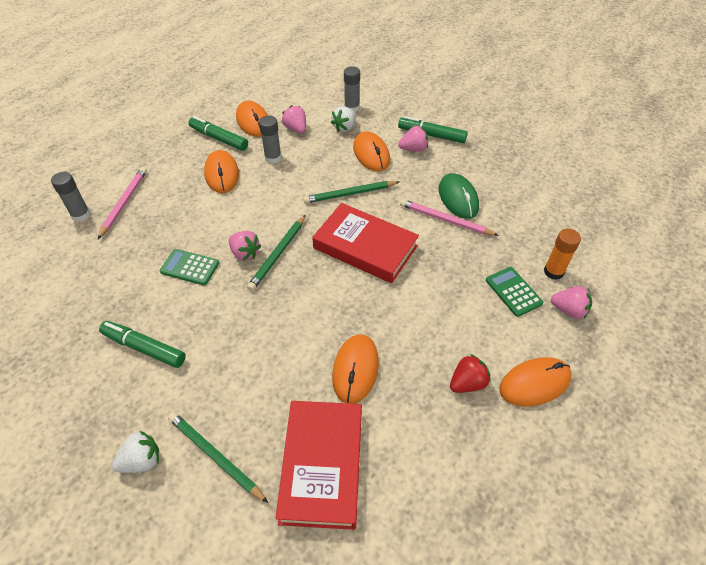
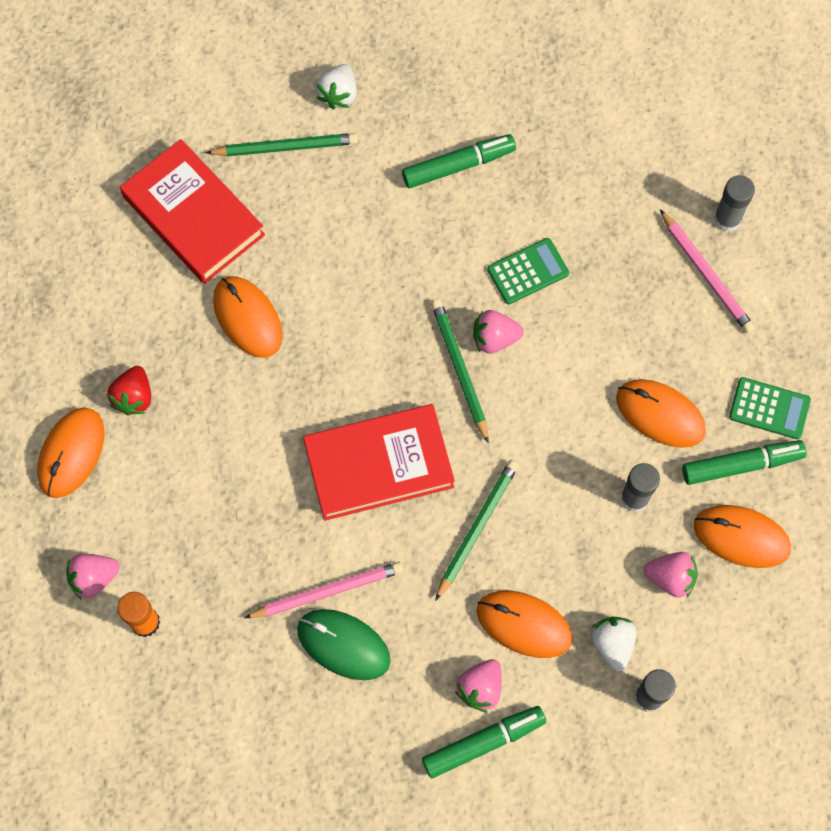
camera: 135 degrees right, 20 degrees up
green calculator [486,267,543,317] -> green calculator moved to [729,377,811,439]

